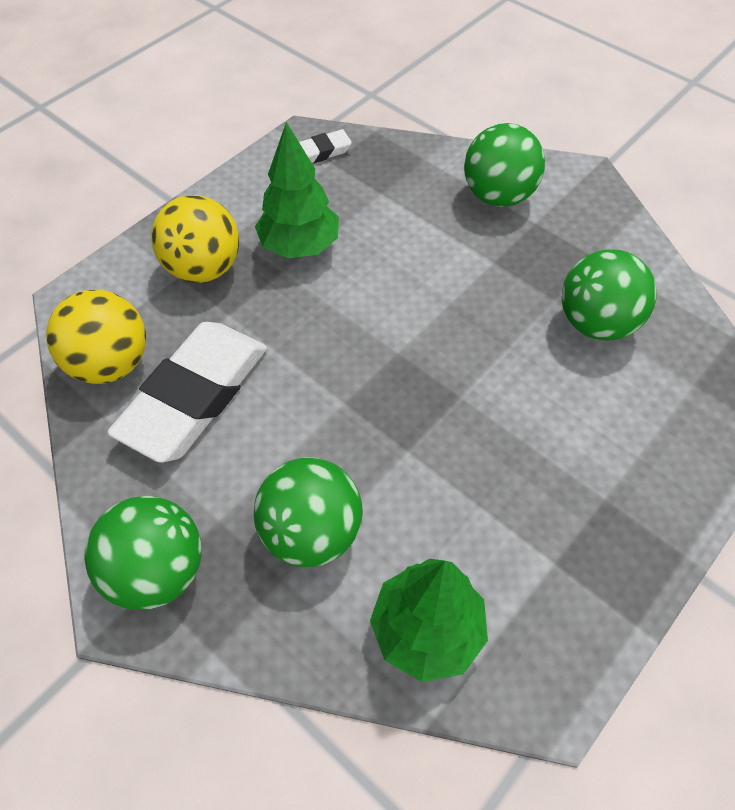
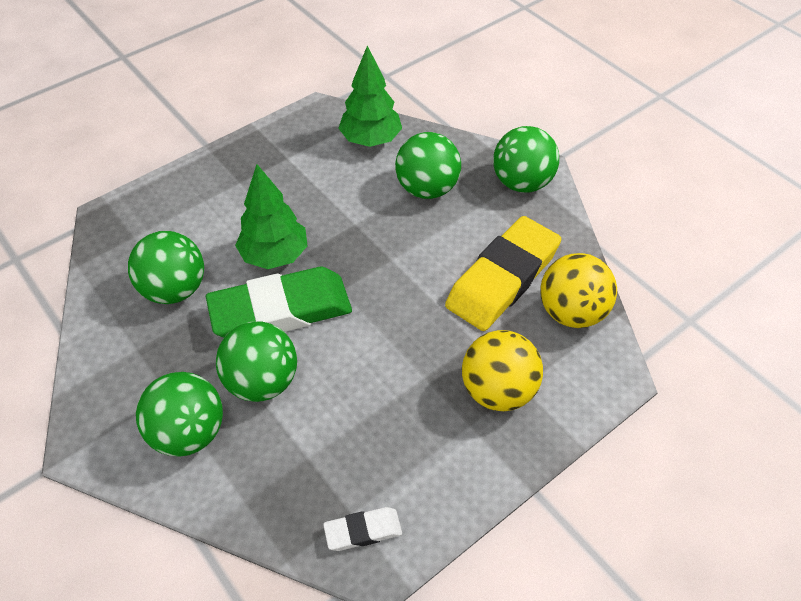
camera: 170 degrees left, 5 degrees down
white eraser [107,322,267,463] -> yellow eraser [445,216,561,331]
green tree [255,122,339,258] -> green tree moved to [235,164,308,269]
none -> green eraser [206,267,352,338]
none -> green ball [216,322,297,402]

